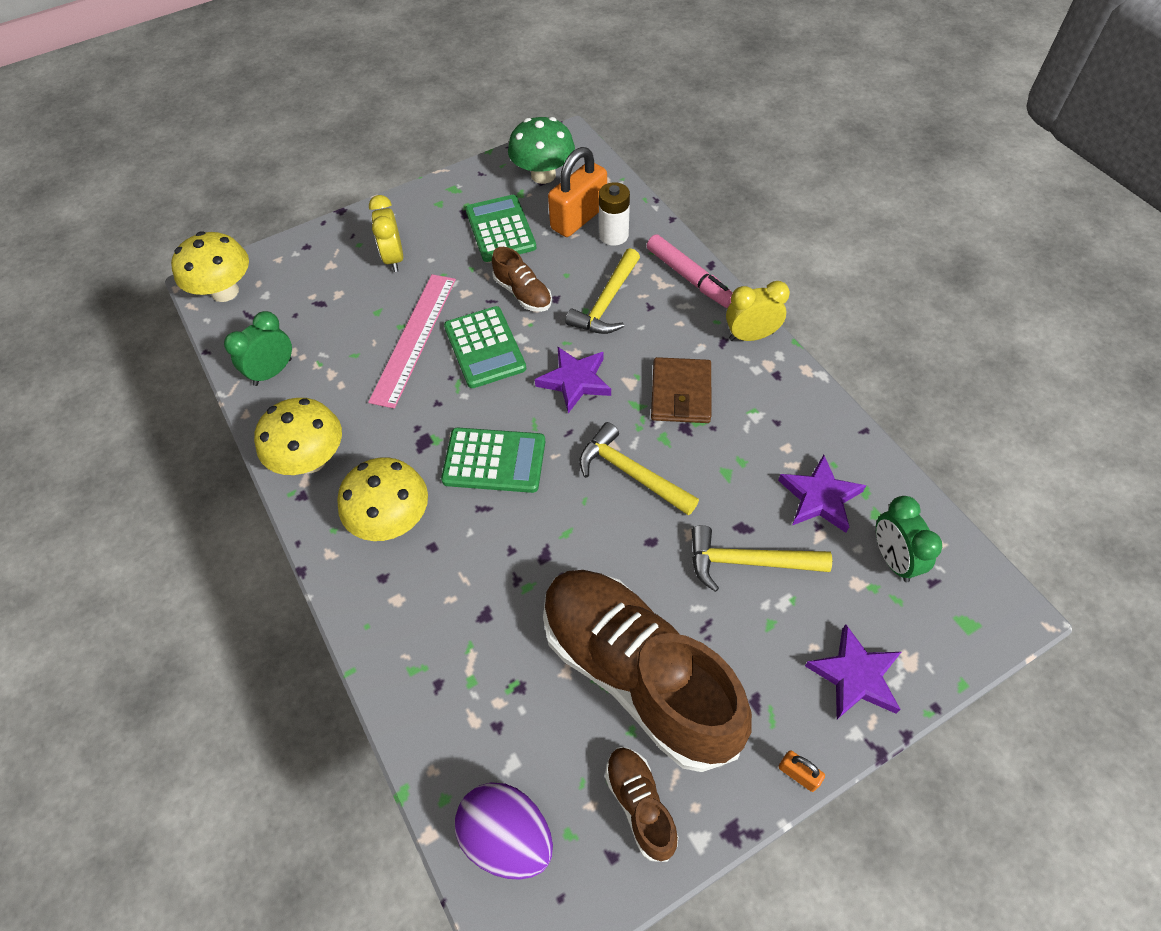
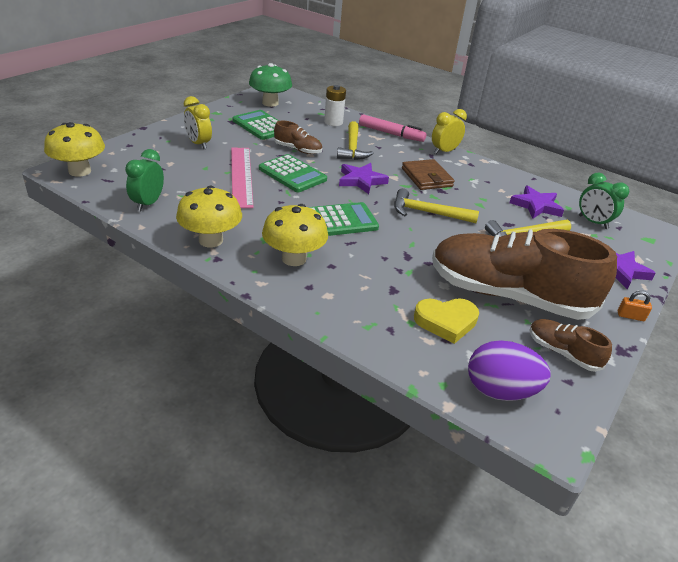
camera: 30 degrees left, 20 degrees down
orange padlock [548,147,607,237] -> none
none -> yellow heart [414,298,479,344]

